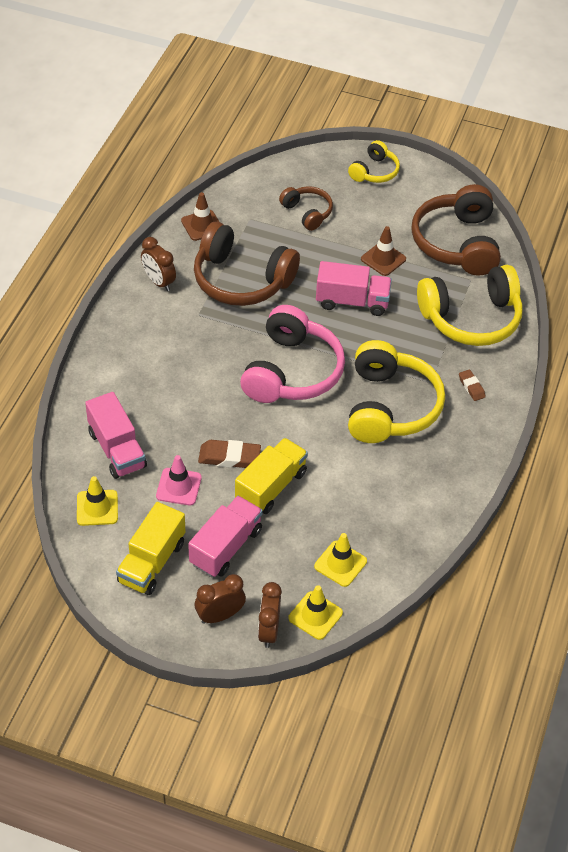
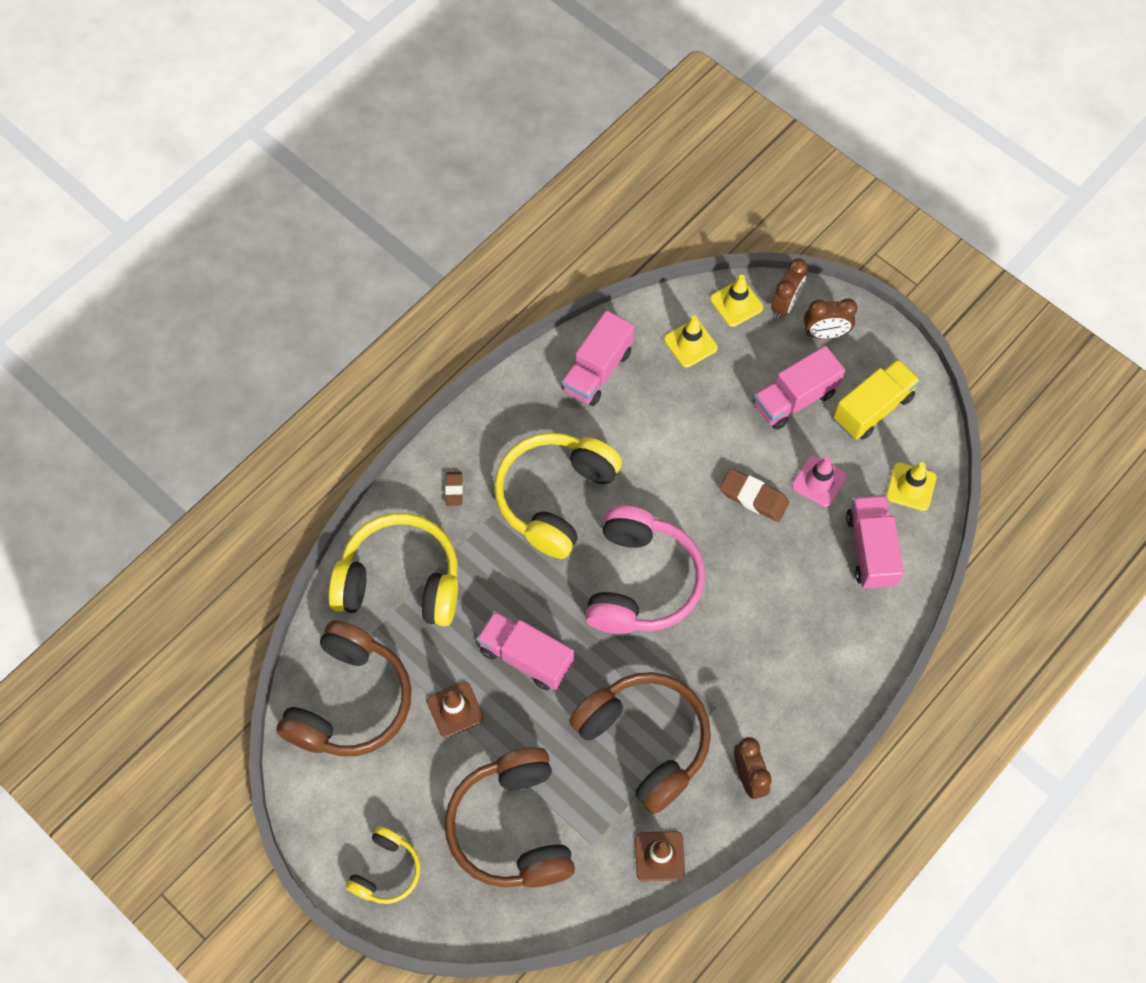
camera: 155 degrees left, 15 degrees up
yellow truck [235,438,308,514] -> none
pink headphones [240,305,345,403] -> pink headphones turned 150 degrees clockwise [585,506,705,634]
brown headphones [279,186,333,231] -> brown headphones [445,747,575,888], size x1.88
yellow headphones [348,140,400,183] -> yellow headphones turned 150 degrees clockwise [346,826,421,904]
none -> pink truck [561,310,634,406]

